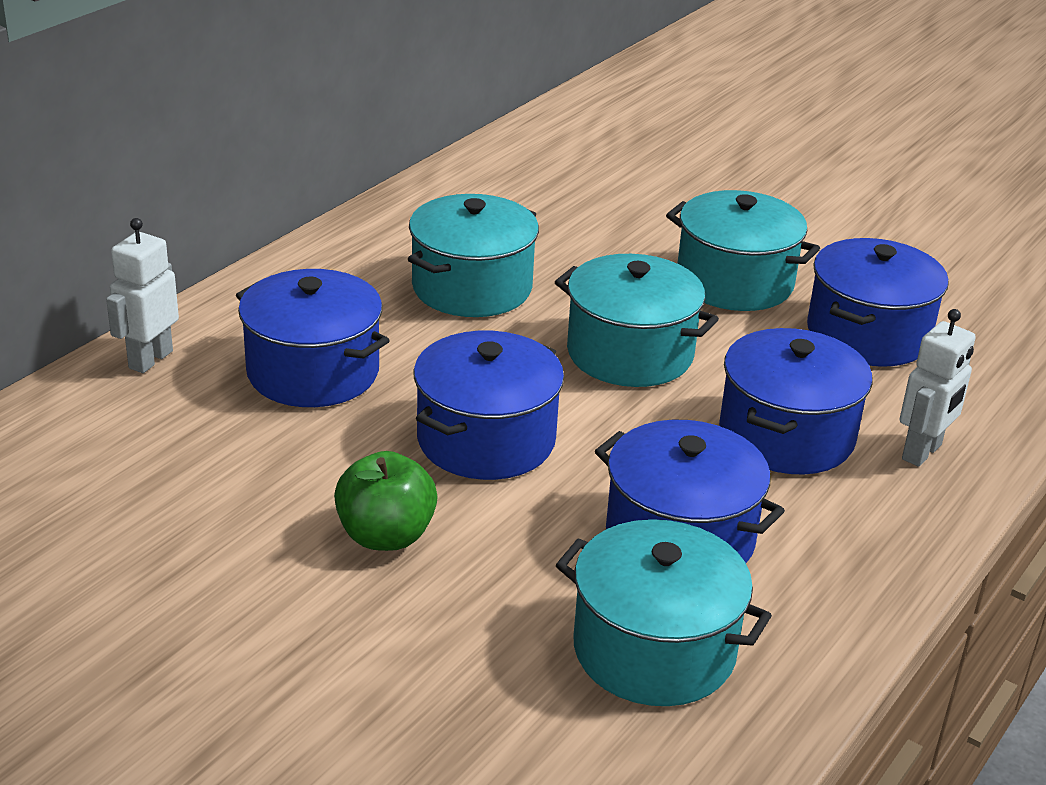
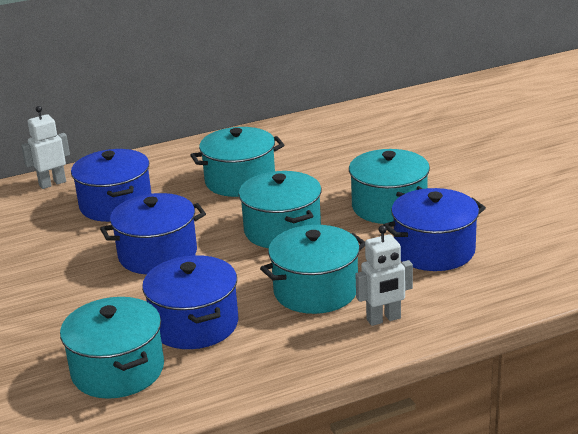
camera: 35 degrees right, 5 degrees down
green apple [334,451,437,551] -> none
blue pot [719,328,872,474] -> turquoise pot [260,225,365,314]

